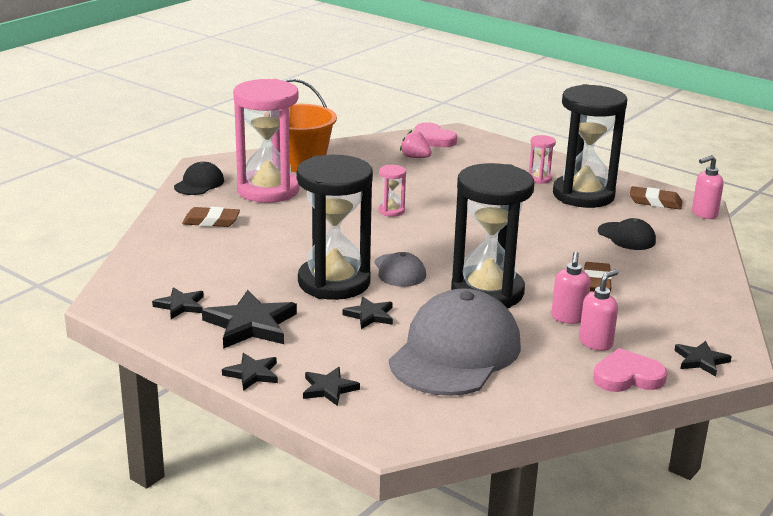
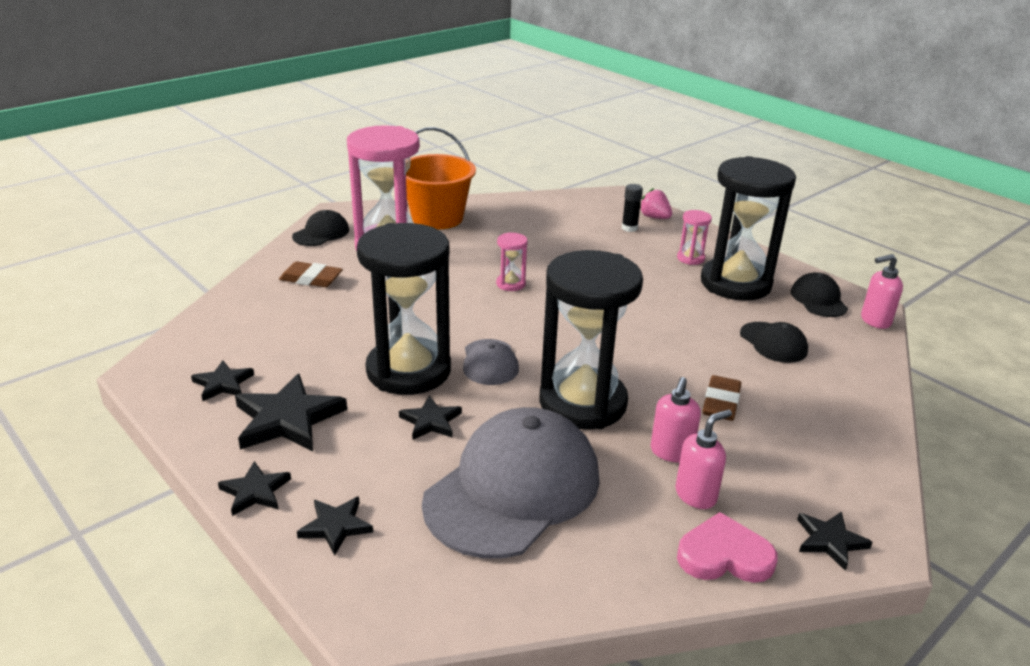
camera: 10 degrees right, 5 degrees up
pink strawberry [400,130,432,158] -> pink strawberry moved to [640,188,672,219]
pink heart [415,122,457,147] -> none
brown eraser [629,186,683,209] -> black cap [791,272,848,317]
none -> black glue stick [622,184,643,232]

